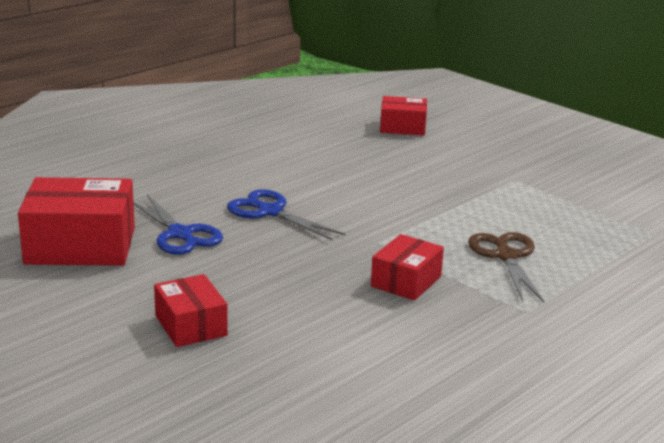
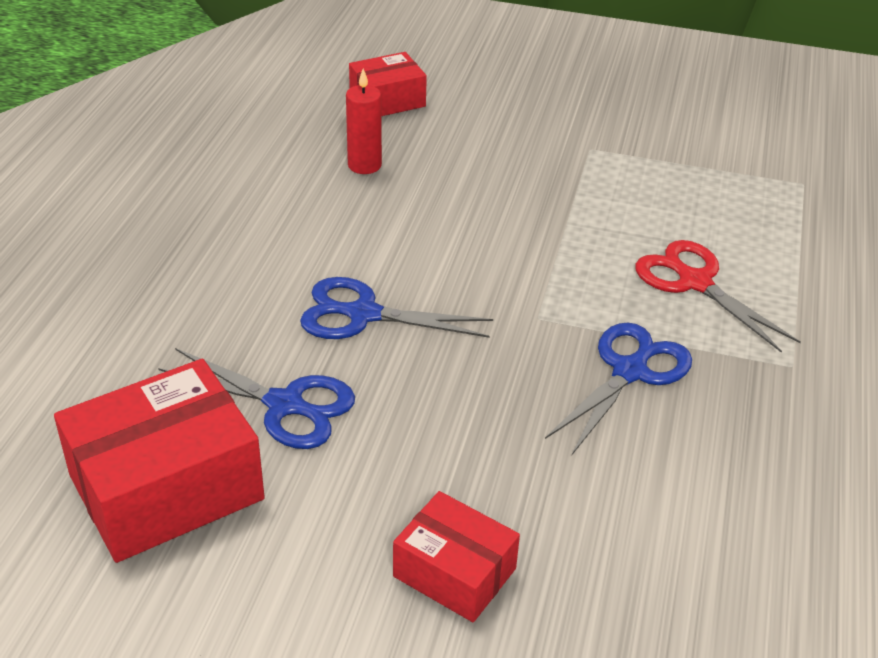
camera: 30 degrees left, 15 degrees up
red box [371,234,444,301] -> blue scissors [545,323,692,455]
brown scissors [468,232,544,302] -> red scissors [635,240,801,353]
none -> red candle [346,69,382,174]

